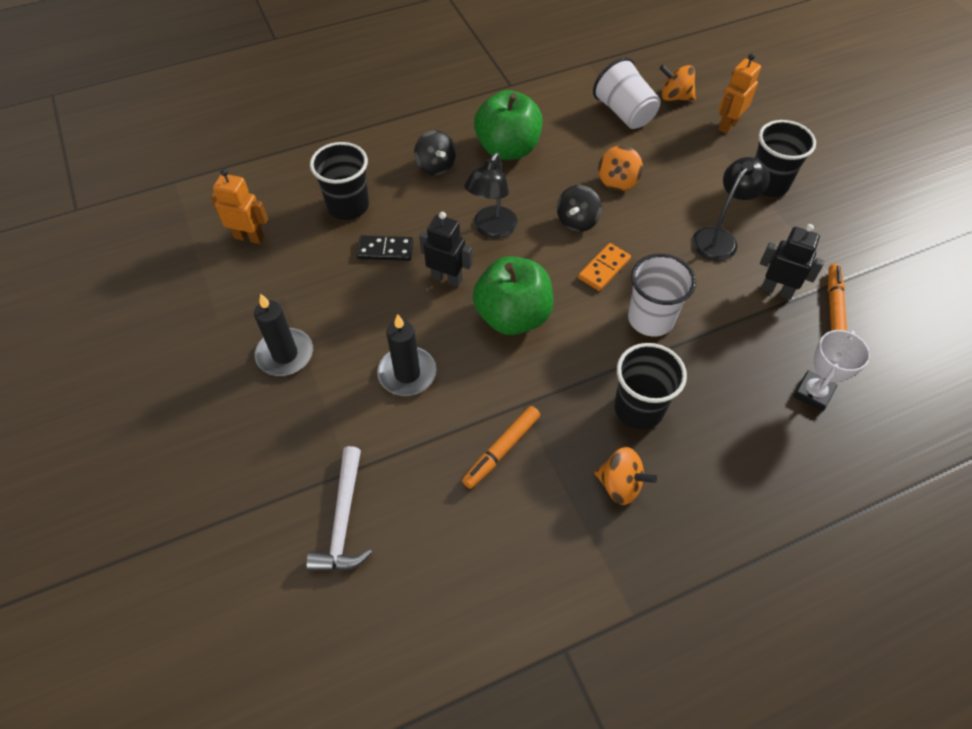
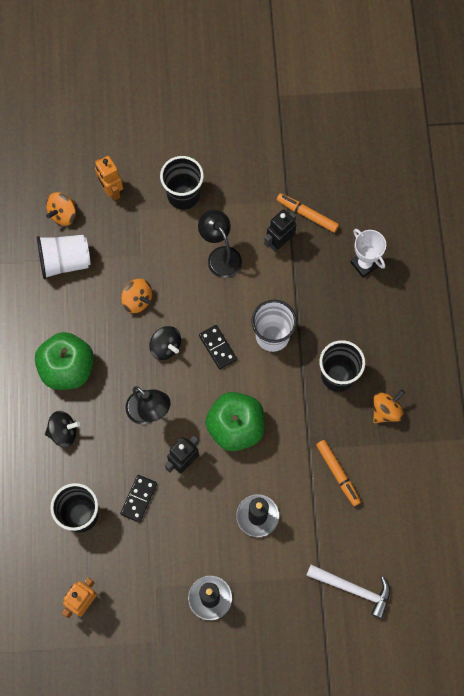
camera: 70 degrees left, 15 degrees up
orange domino [578,243,631,291] -> black domino [199,325,237,369]

